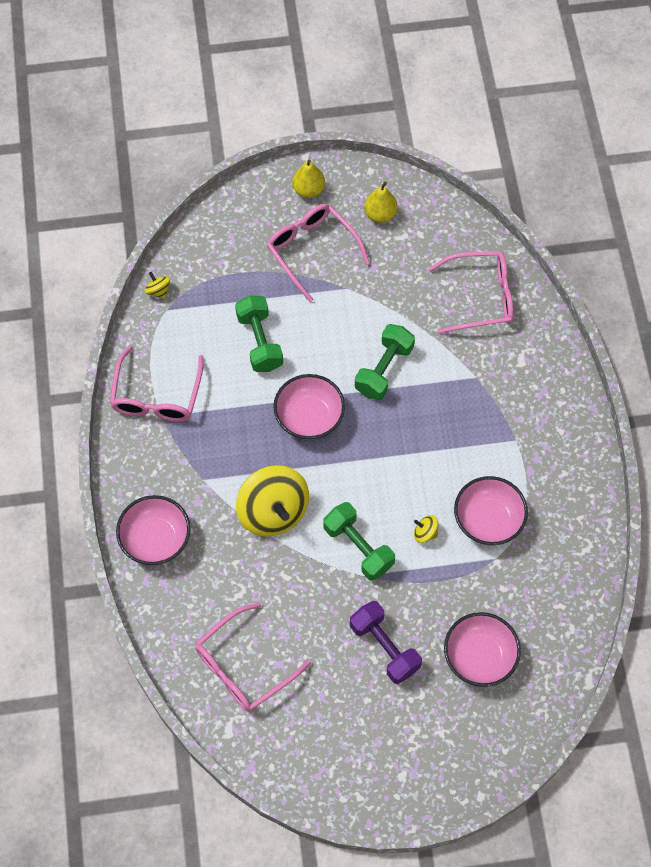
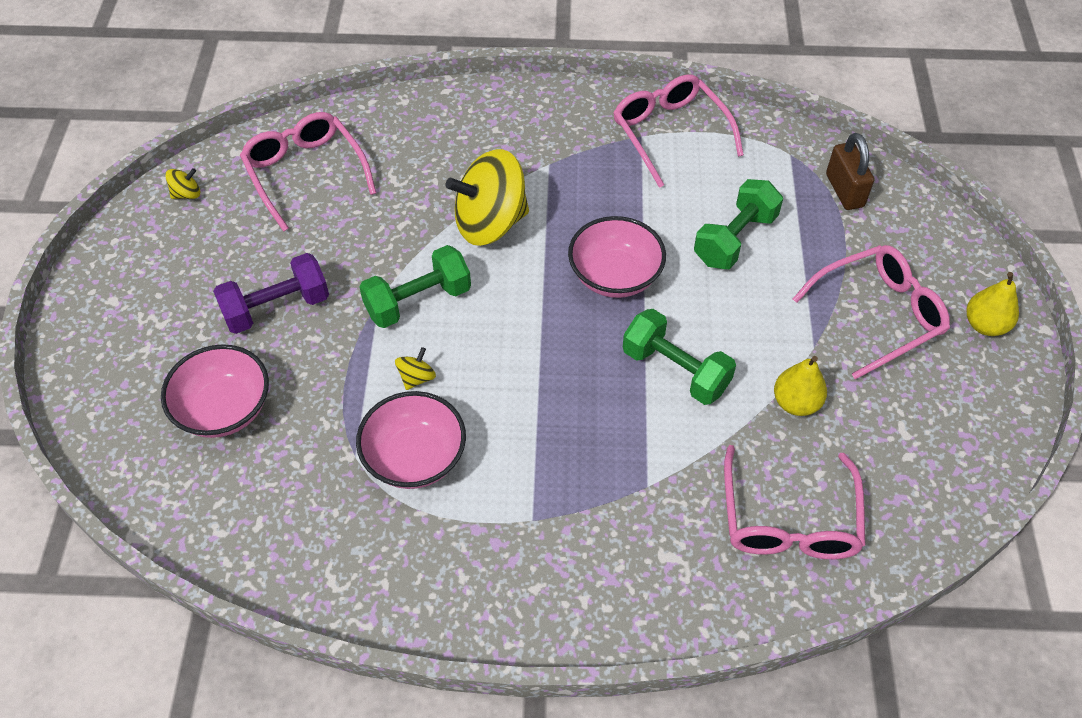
camera: 100 degrees right, 10 degrees down
pink glasses [110,346,204,422] -> pink glasses turned 45 degrees clockwise [613,74,744,188]
pink bowl [116,495,190,565] -> none
yellow spinning top [145,272,170,299] -> yellow spinning top moved to [165,168,200,199]
green dumbbell [235,295,283,372] -> green dumbbell turned 45 degrees counterclockwise [694,179,783,269]
yellow pear [364,182,397,223] -> yellow pear moved to [774,356,827,416]
none -> brown padlock [826,133,874,210]

